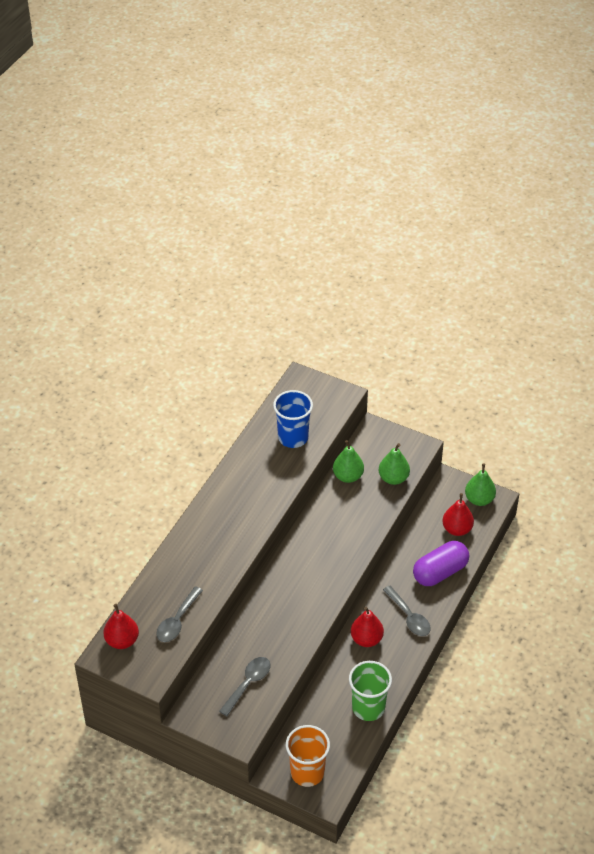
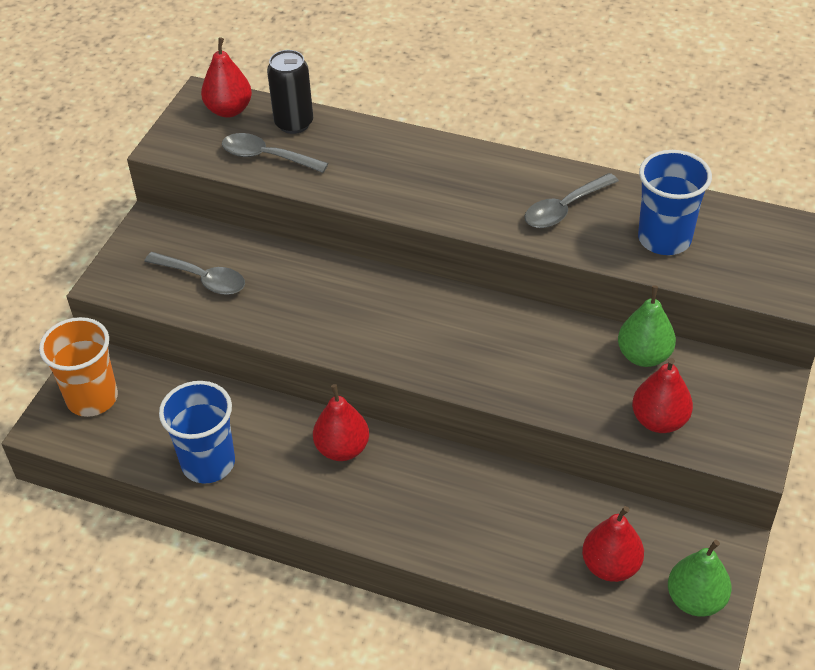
camera: 85 degrees right, 0 degrees up
green cup [349,661,392,721] -> blue cup [159,381,235,484]
green pear [379,443,410,485] -> red pear [632,358,693,433]
grey spoon [383,586,431,636] -> grey spoon moved to [524,173,619,228]
purple capsule [413,541,469,586] -> none
none -> black can [267,50,313,134]

